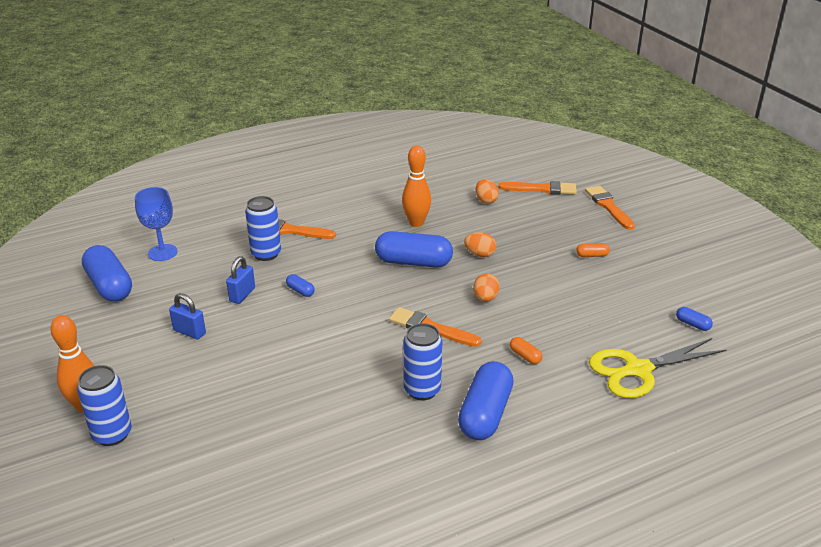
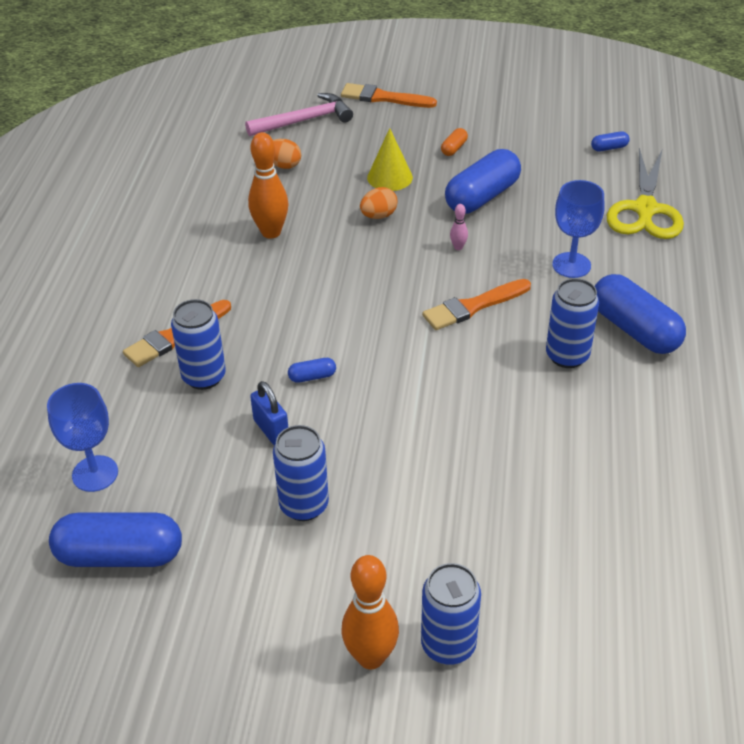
camera: 55 degrees left, 10 degrees up
blue padlock [169,293,206,339] -> blue can [273,425,329,521]
blue capsule [375,231,453,268] -> blue capsule moved to [445,149,521,213]
orange egg [473,274,500,302] -> pink bowling pin [450,204,468,250]
orange brush [498,181,577,195] -> pink hammer [245,93,353,136]
orange capsule [510,337,542,364] -> blue goblet [552,180,604,278]
none -> yellow cone [367,128,413,191]

